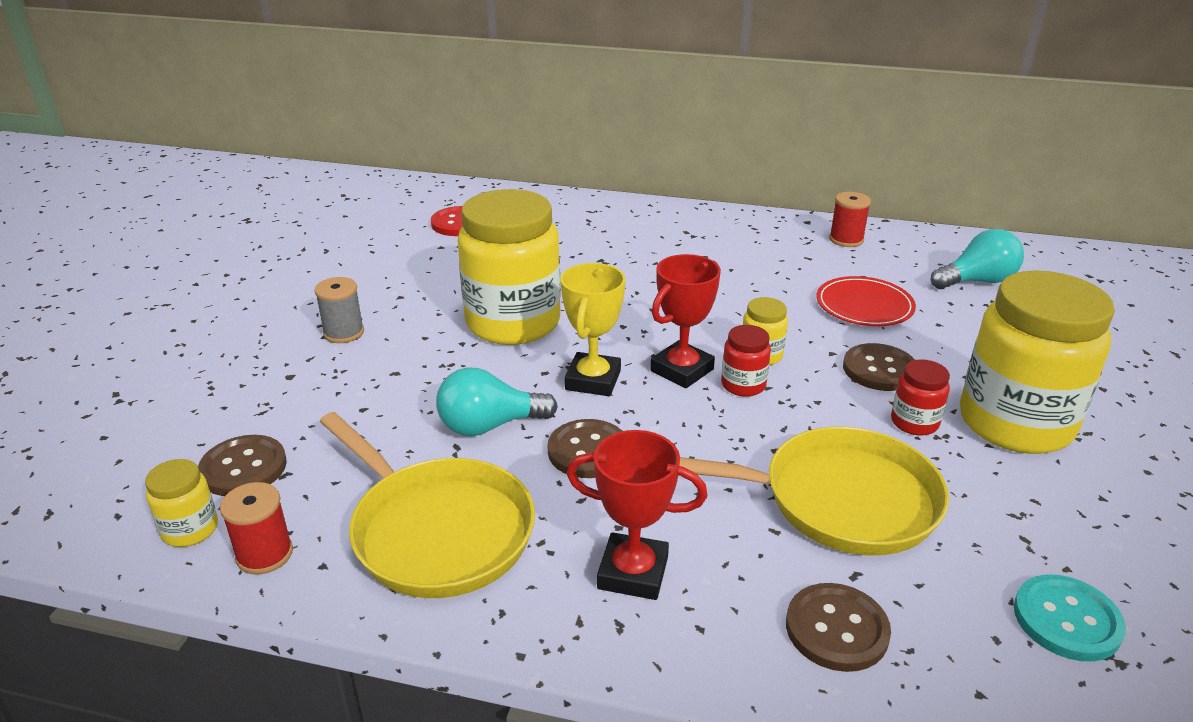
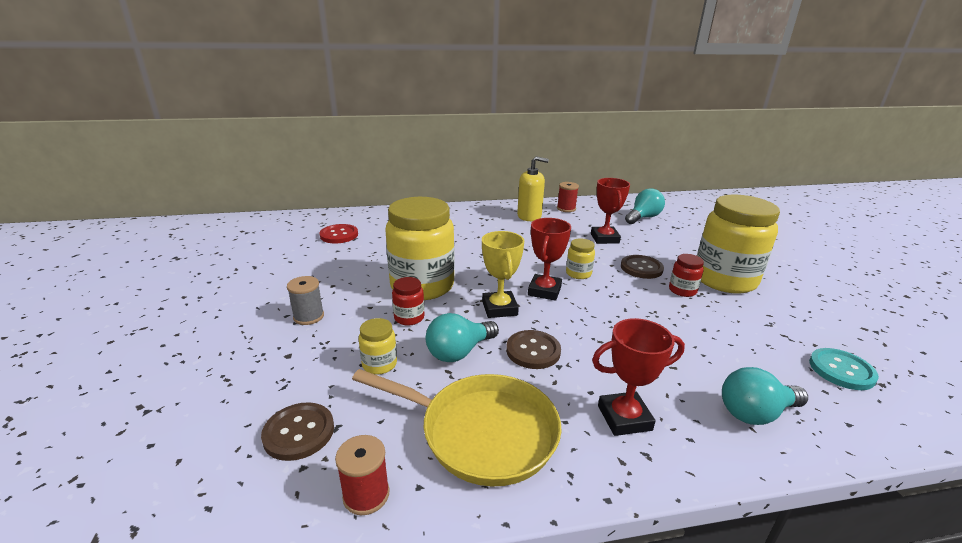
camera: 25 degrees left, 5 degrees down
yellow jar [145,459,218,547] -> yellow jar moved to [359,318,397,375]
yellow pan [679,427,949,555] -> none
red jar [721,325,771,397] -> red jar moved to [392,277,425,326]
brown button [786,583,891,672] -> turquoise light bulb [722,367,808,425]
red plate [816,276,916,326] -> red trophy [591,178,630,244]
none -> yellow soap dispenser [517,156,549,221]

